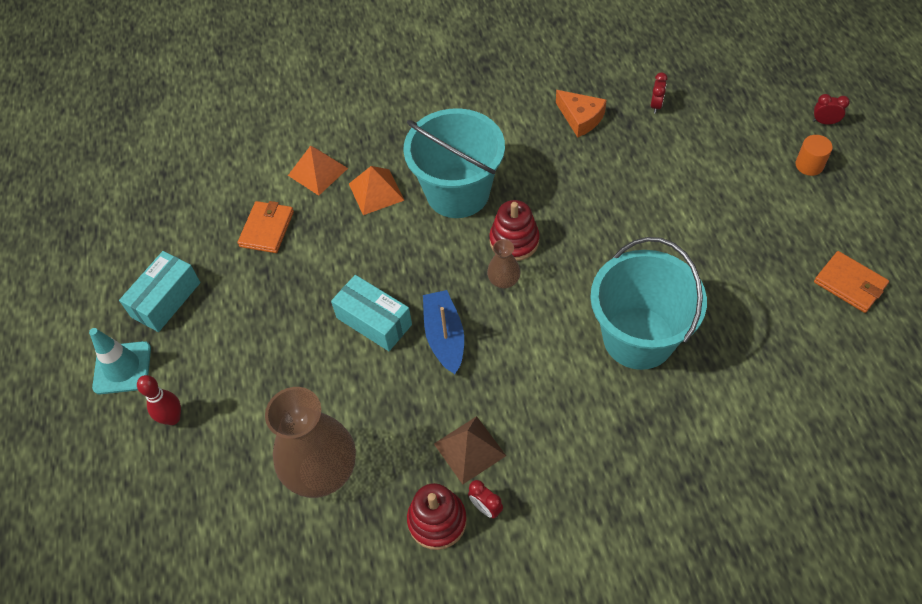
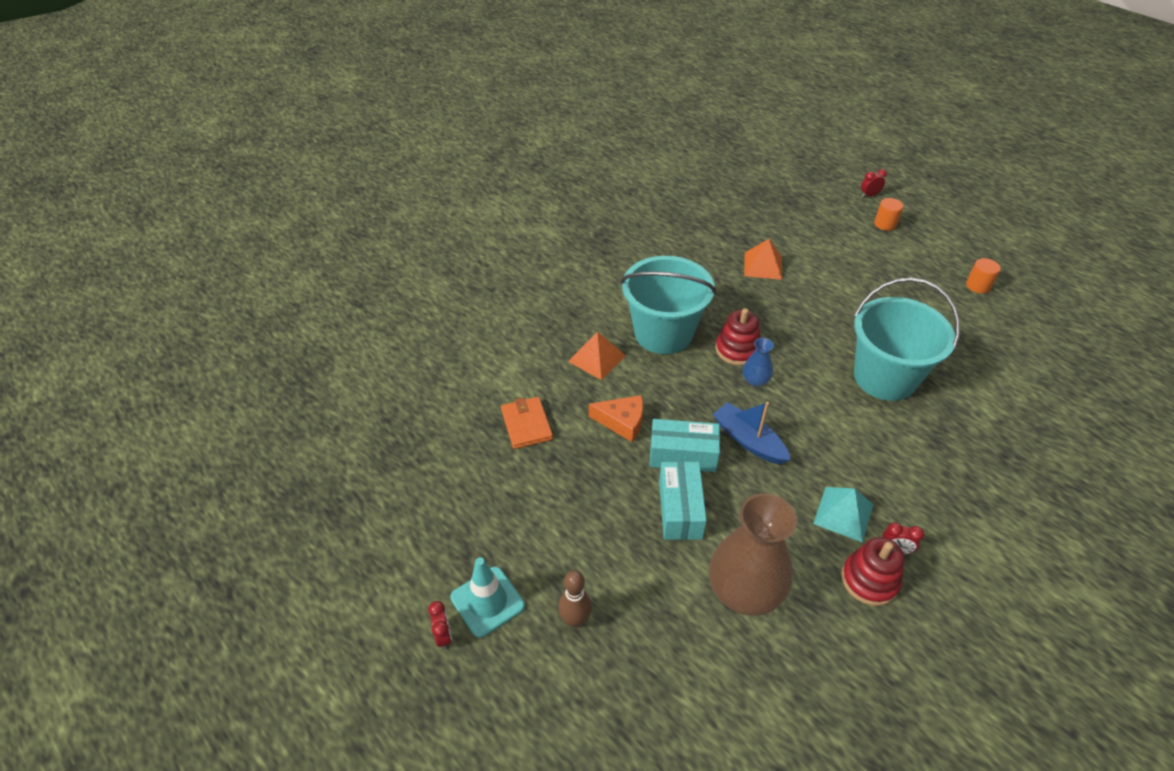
camera: 35 degrees left, 10 degrees down
turquoise box [119,251,200,332] -> turquoise box moved to [659,461,707,540]
red bowling pin [137,375,181,425] -> brown bowling pin [558,570,592,628]
orange pyramid [288,146,348,196] -> orange pyramid moved to [744,239,782,280]
brown pyramid [434,416,506,485] -> turquoise pyramid [813,487,874,543]
brown vase [487,239,520,288] -> blue vase [743,338,774,387]
orange cheese [556,90,607,137] -> orange cheese moved to [589,395,643,442]
red clock [651,72,668,113] -> red clock moved to [428,601,452,650]
orange wallet [814,251,889,313] -> orange cylinder [966,258,1001,294]

